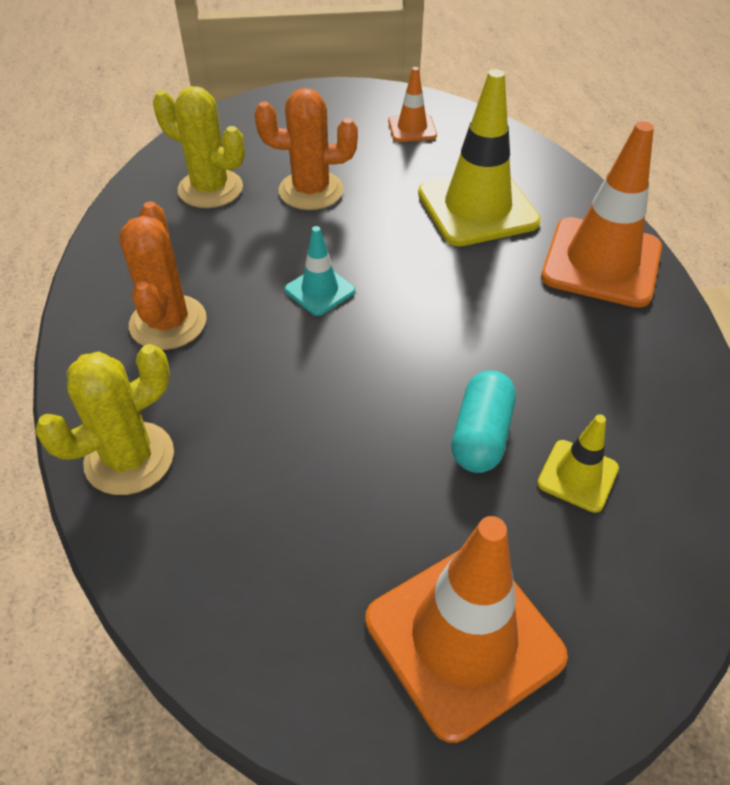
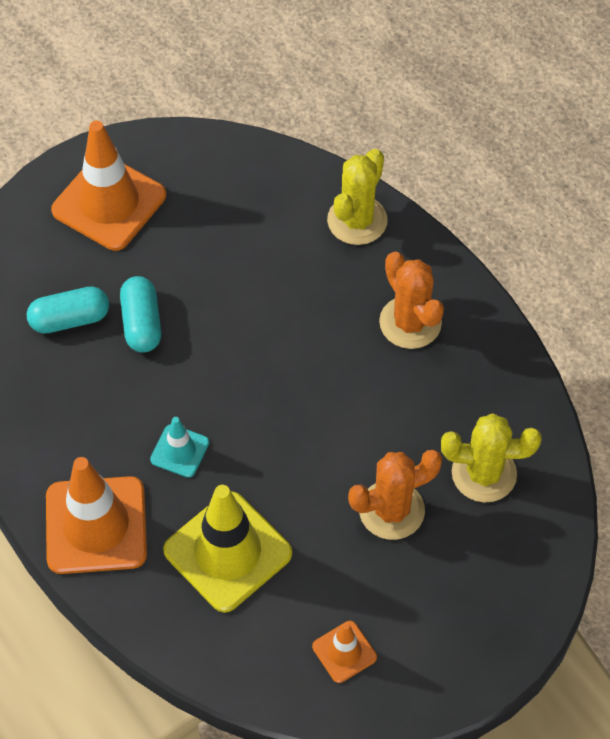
camera: 155 degrees right, 10 degrees up
turquoise traffic cone [285,226,355,316] -> turquoise traffic cone moved to [150,417,209,478]
yellow traffic cone [537,414,619,513] -> turquoise capsule [27,286,109,334]

